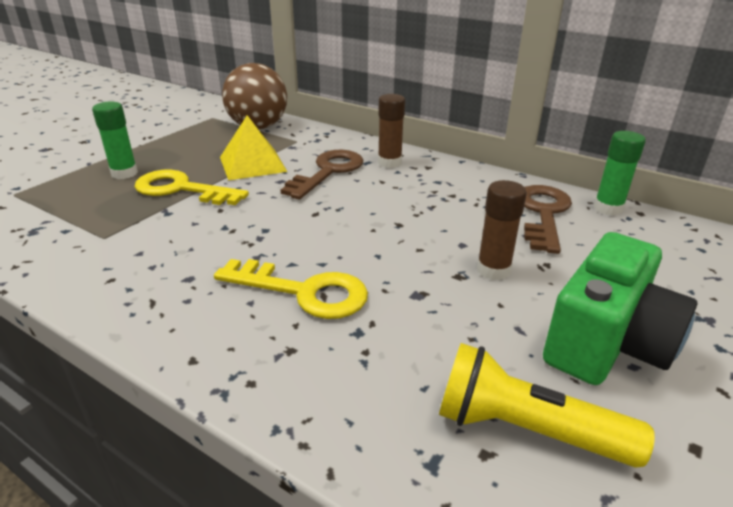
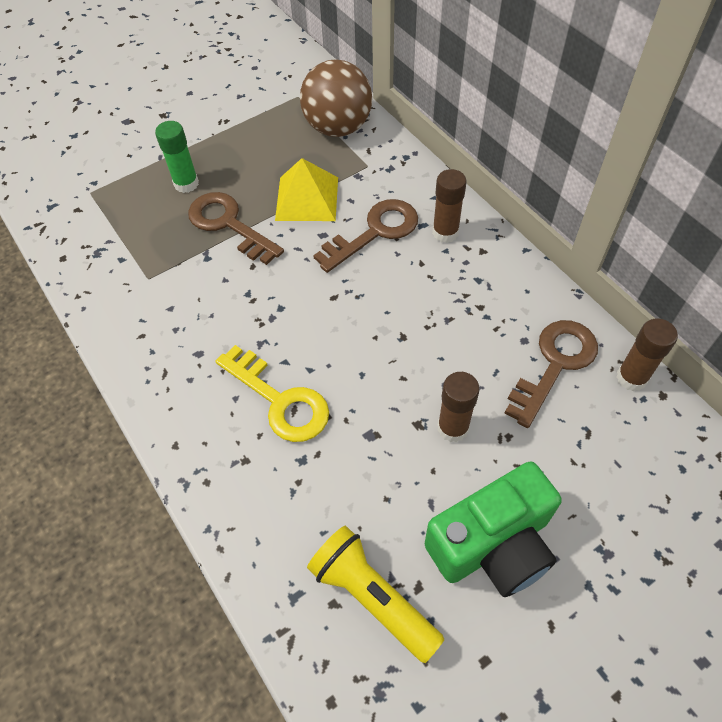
camera: 25 degrees right, 25 degrees up
yellow key [135,169,249,205] -> brown key [188,192,284,265]
green glue stick [594,131,646,215] -> brown glue stick [616,318,678,391]

